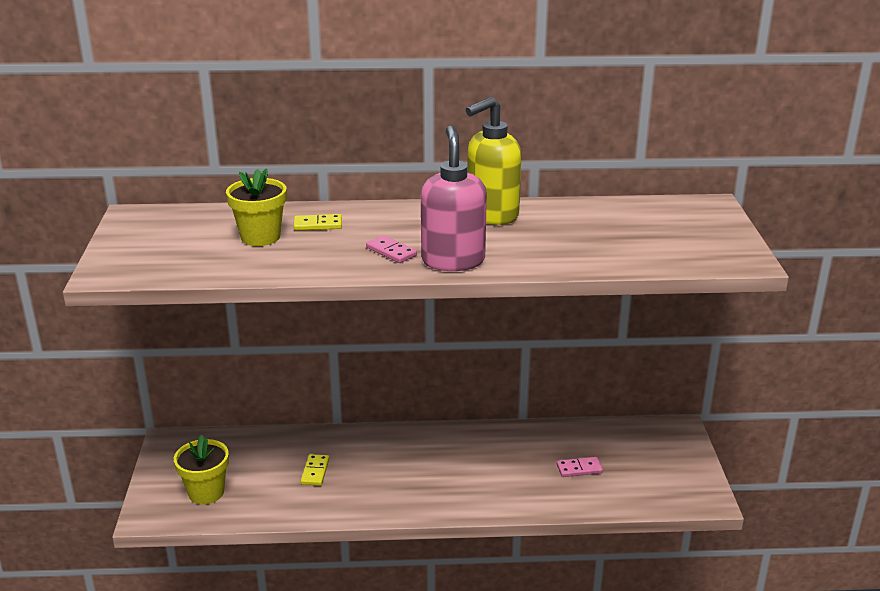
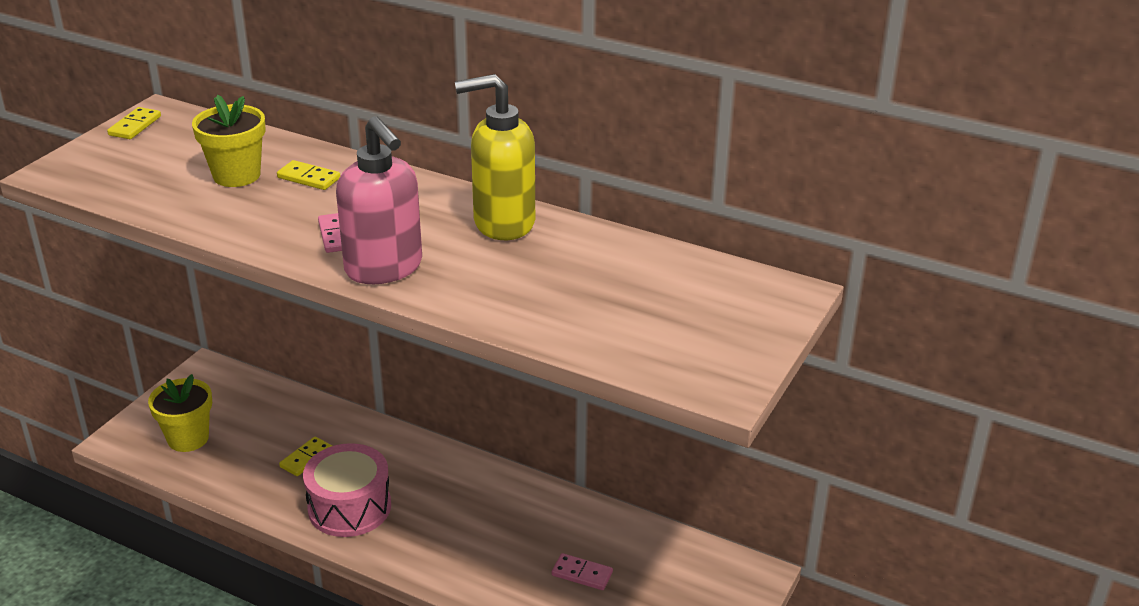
camera: 30 degrees right, 5 degrees up
pink soap dispenser [421,125,487,271] -> pink soap dispenser turned 120 degrees clockwise [336,116,422,284]
none -> yellow domino [107,107,161,139]
none -> pink drum [303,443,391,537]

